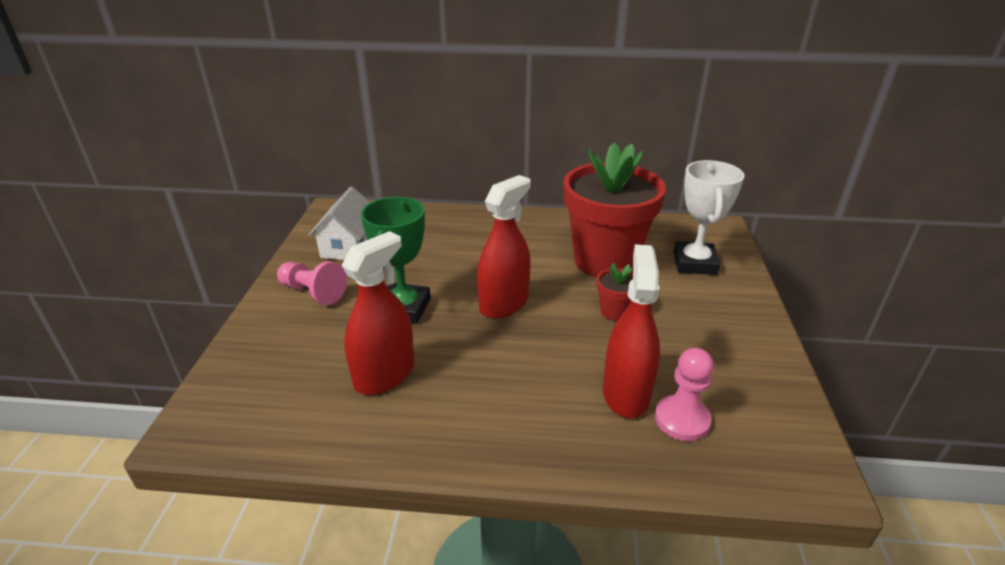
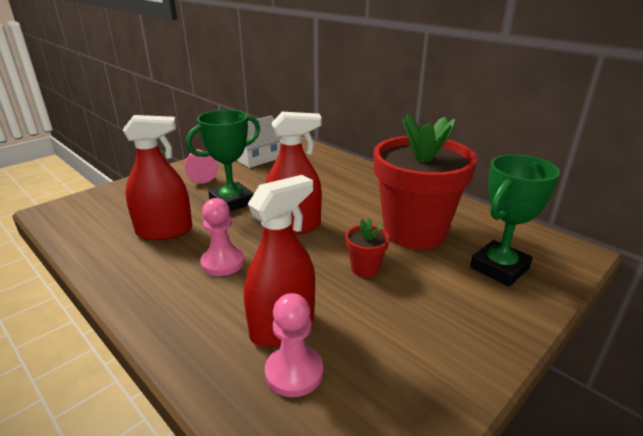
camera: 40 degrees right, 5 degrees down
white trophy [674,160,745,275] -> green trophy [470,154,560,286]
none -> pink pawn [200,198,245,276]

